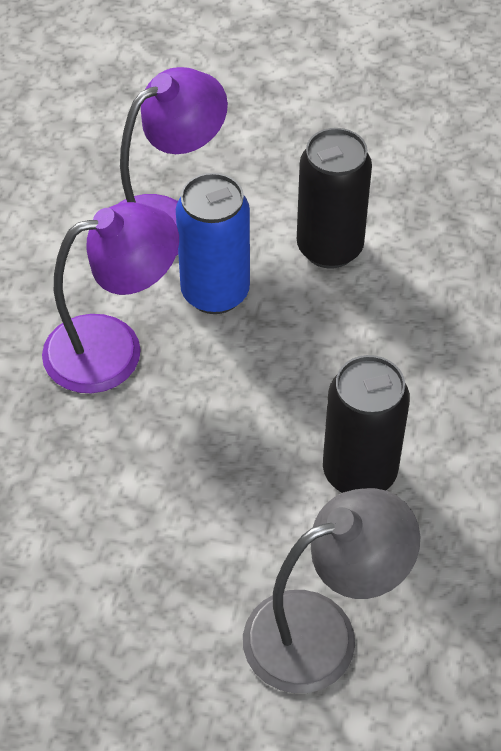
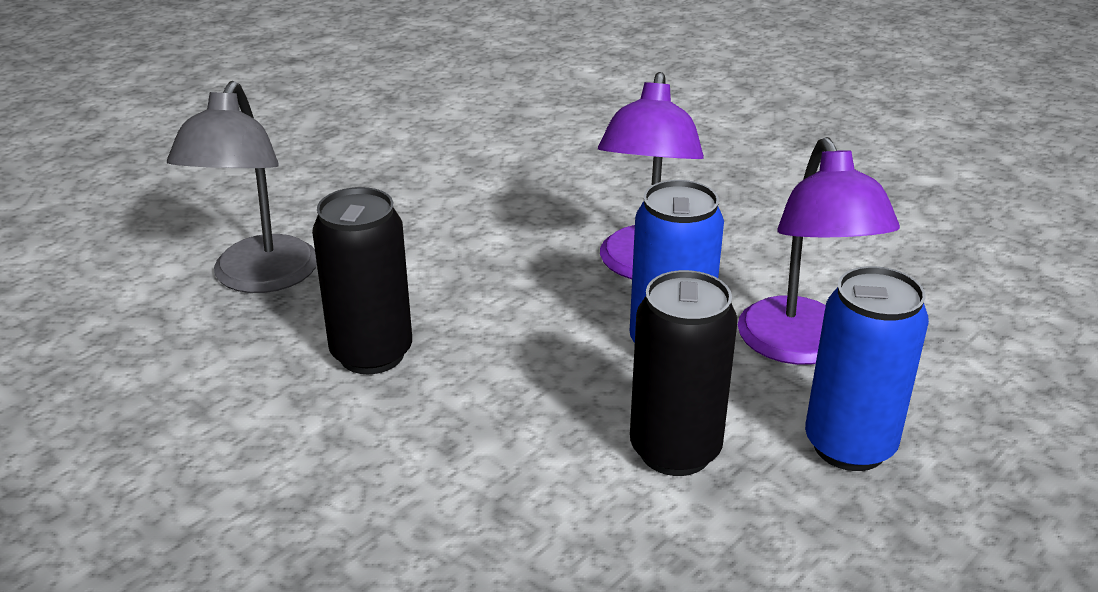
camera: 120 degrees right, 20 degrees down
none -> blue can [805,266,929,471]

